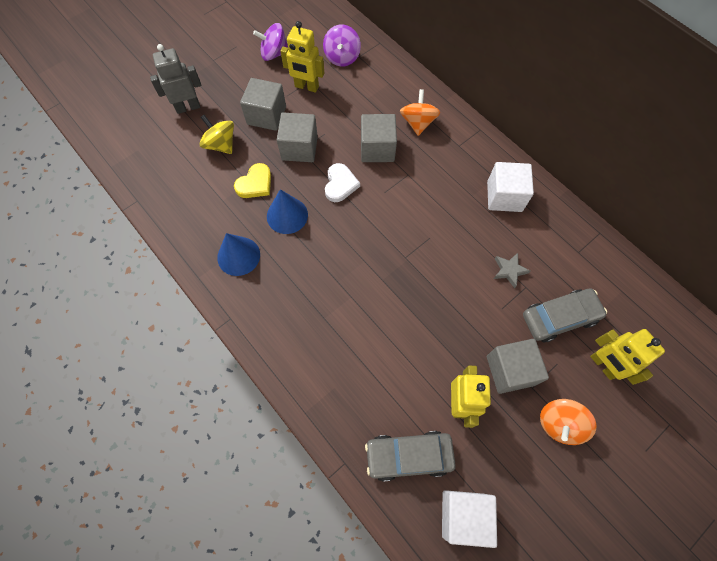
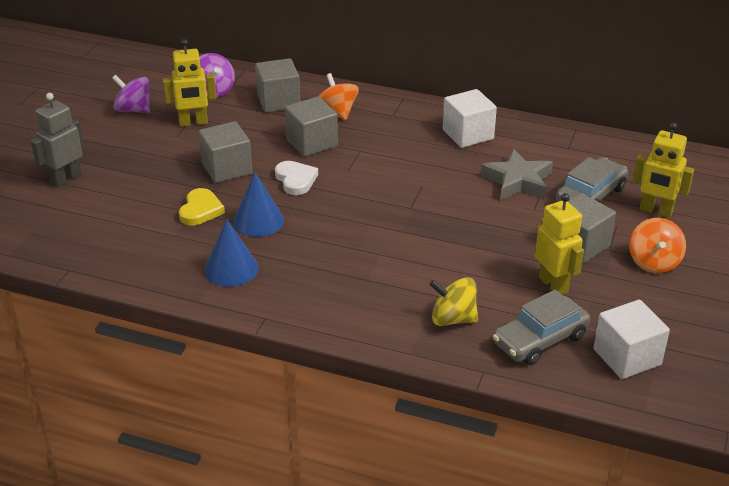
camera: 30 degrees left, 30 degrees down
yellow spinning top [199,115,234,154] -> yellow spinning top moved to [429,277,478,326]
grey cube [240,78,286,131] -> grey cube moved to [255,58,300,112]
purple spinning top [253,23,288,61] -> purple spinning top turned 60 degrees clockwise [112,75,150,113]
grey star [494,253,530,288] -> grey star [481,149,553,200], size x1.78

